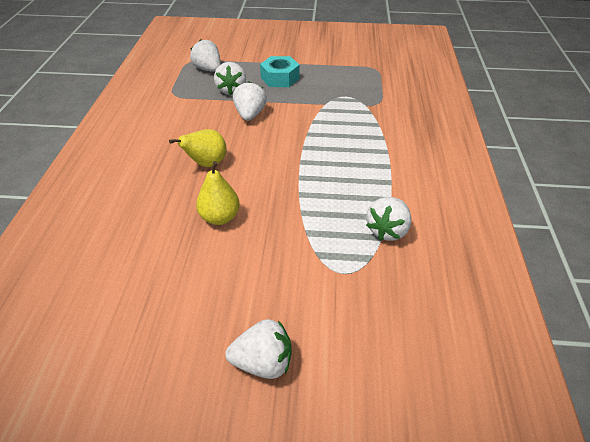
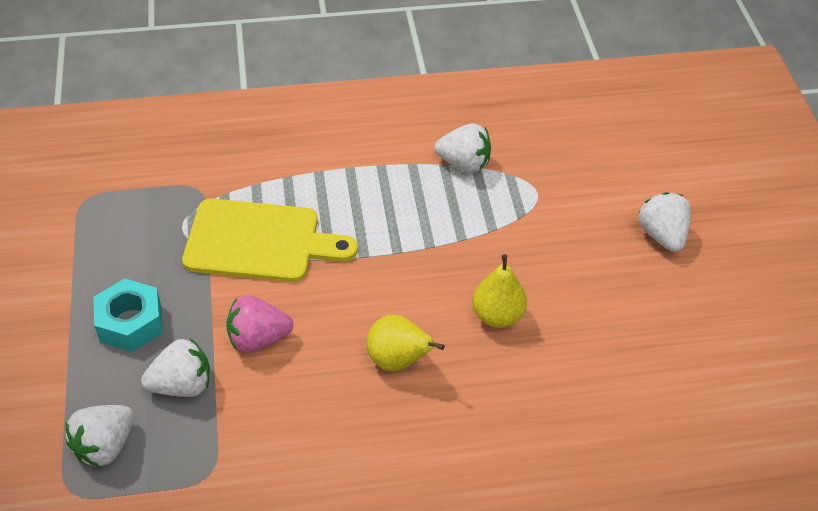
camera: 105 degrees left, 5 degrees up
white strawberry [233,81,267,121] -> pink strawberry [226,296,293,353]
none -> yellow cutting board [182,198,358,282]

